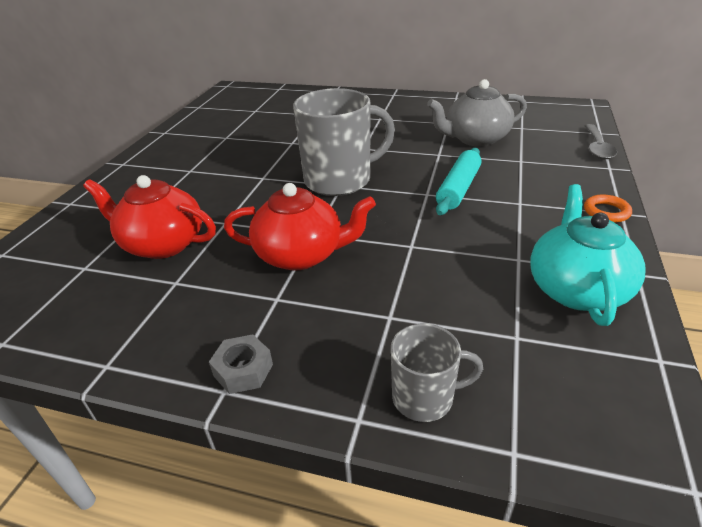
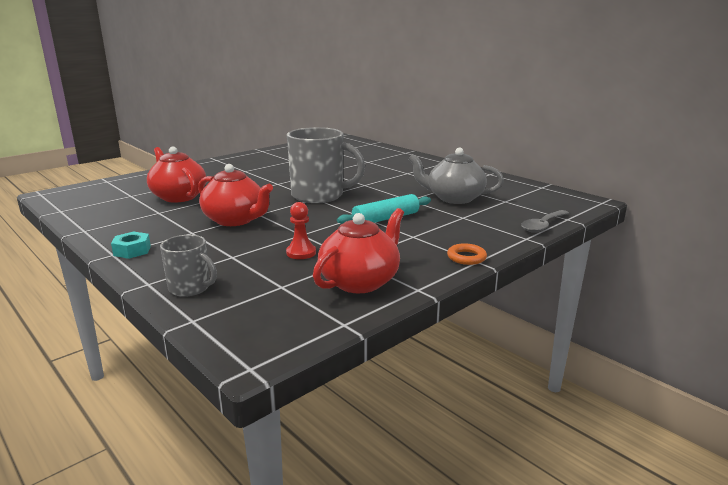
camera: 30 degrees right, 15 degrees down
grey nut [209,334,273,394] -> turquoise nut [111,232,151,259]
turquoise teapot [530,184,646,326] -> red teapot [313,208,404,293]
none -> red pawn [286,202,316,259]

